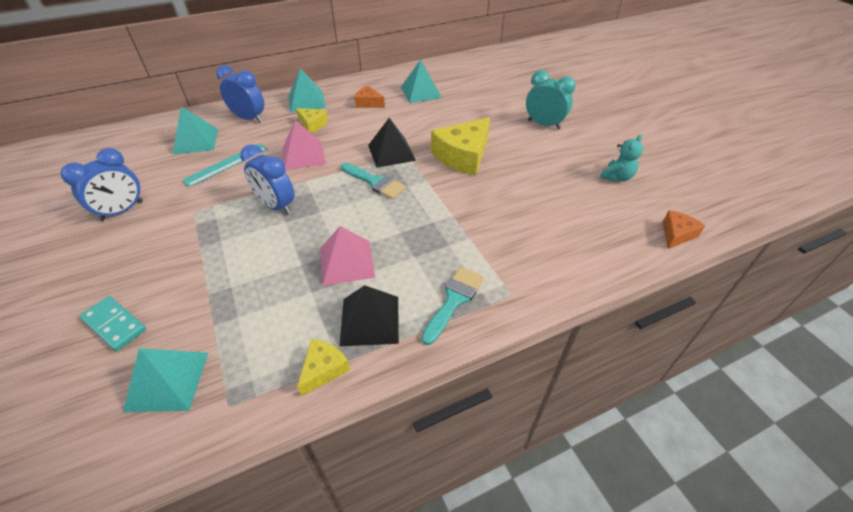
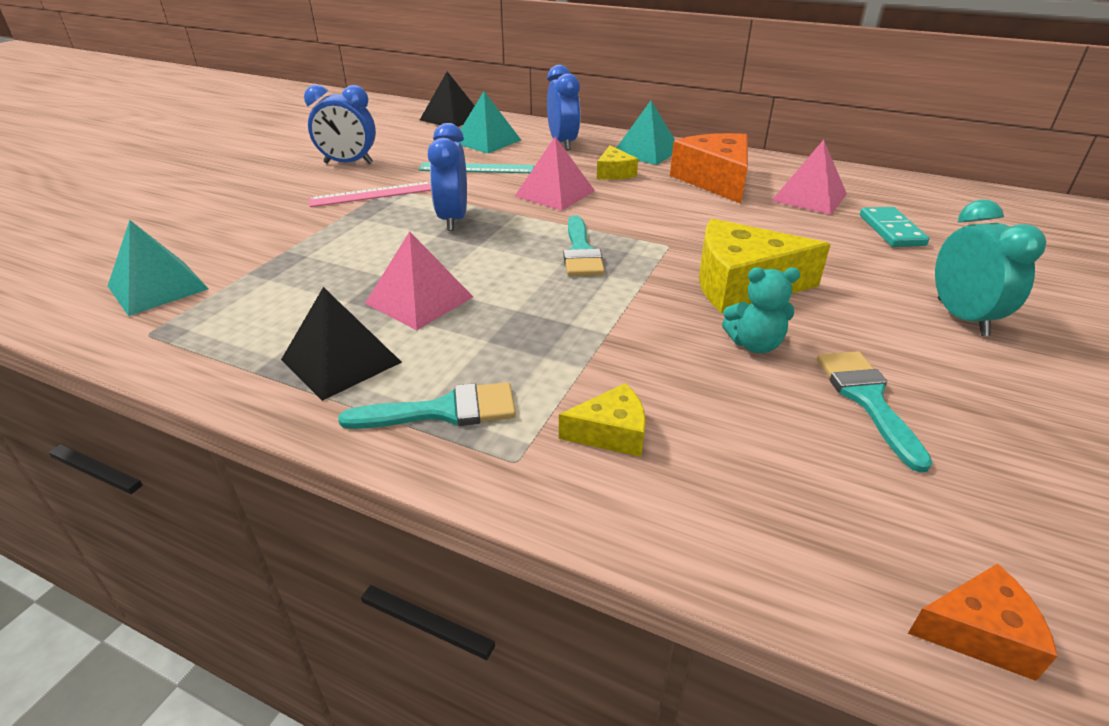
camera: 50 degrees right, 10 degrees down
turquoise domino [79,296,146,351] -> turquoise domino moved to [860,207,929,247]
yellow cheese [297,339,350,396] -> yellow cheese moved to [559,383,646,457]
orange cheese [354,86,385,108] -> orange cheese [670,133,748,204], size x1.92
black pyramid [368,118,416,168] -> black pyramid moved to [420,71,475,127]
turquoise pyramid [401,60,442,103] -> pink pyramid [771,140,847,215]
turquoise teddy bear [600,135,643,182] -> turquoise teddy bear moved to [722,267,800,353]
none -> pink ruler [308,181,431,207]
none -> turquoise brush [817,351,933,472]

